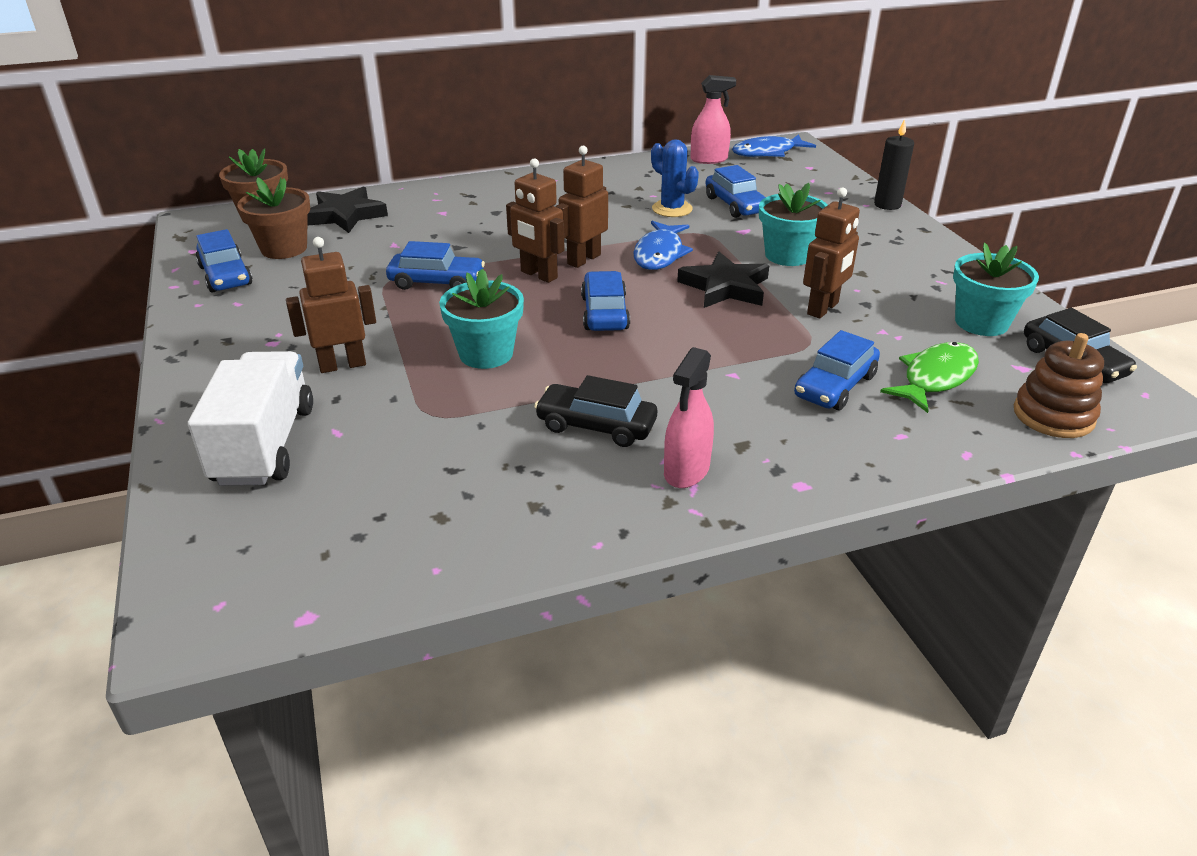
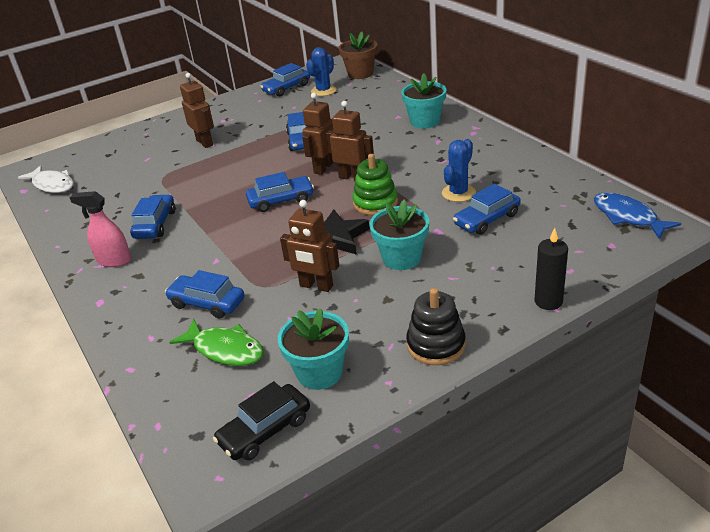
camera: 80 degrees right, 0 degrees up
white truck [188,351,313,486] -> none
brown flower pot [237,177,310,259] -> blue cactus [306,47,337,96]
black star [307,186,388,233] -> none
turquoise flower pot [439,269,524,369] -> turquoise flower pot moved to [401,74,447,129]
black car [534,375,657,447] -> blue car [130,194,175,239]
blue fish [633,221,693,270] -> green stacking toy [352,154,398,215]
pink spray bottle [691,75,736,164] -> none
brown stacking toy [1014,333,1104,438] -> none
none -> white fish [18,165,74,193]
none -> black stacking toy [406,288,465,365]

